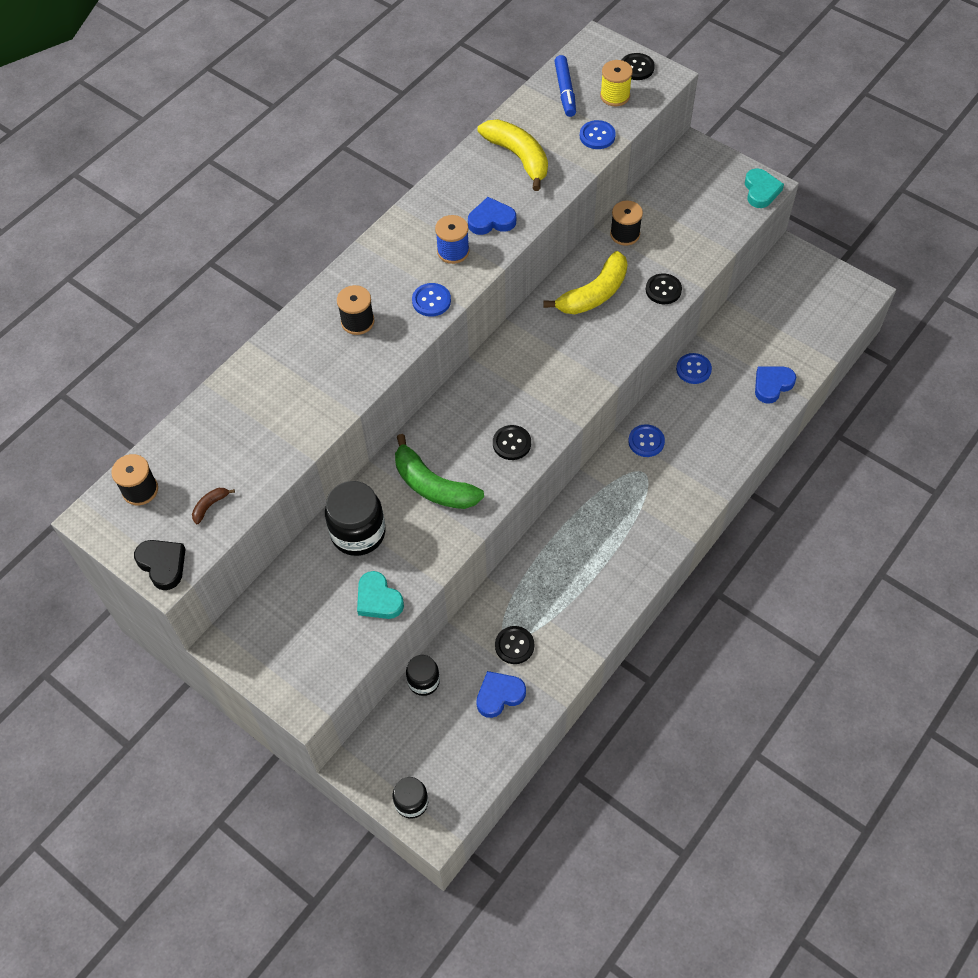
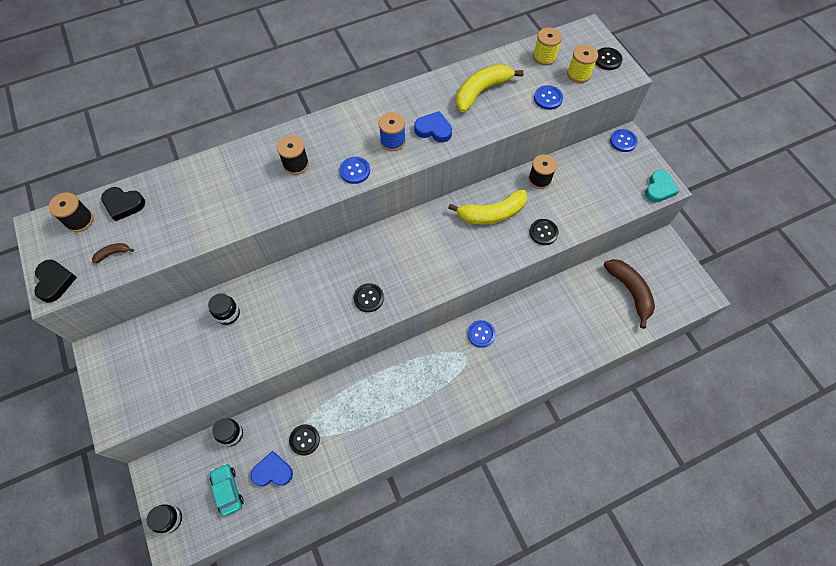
camera: 25 degrees right, 5 degrees up
black jar [325,481,385,556] -> black jar [208,293,240,325], size x0.58
turquoise heart [357,571,404,619] -> none
green banana [395,434,484,509] -> none
yellow banana [478,119,548,191] -> yellow banana turned 120 degrees counterclockwise [456,64,524,112]
blue marker [554,55,576,117] -> yellow spool [533,27,562,65]
blue button [676,353,712,384] -> blue button moved to [610,129,638,152]
blue heart [755,367,796,404] -> none
none -> black heart [101,187,145,221]
none -> turquoise car [210,463,244,516]
none -> brown banana [604,259,655,329]

